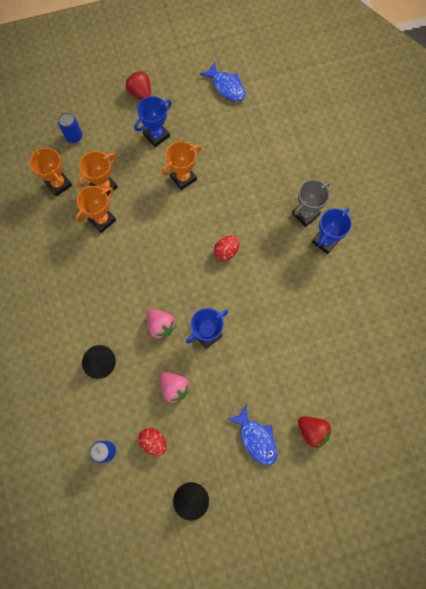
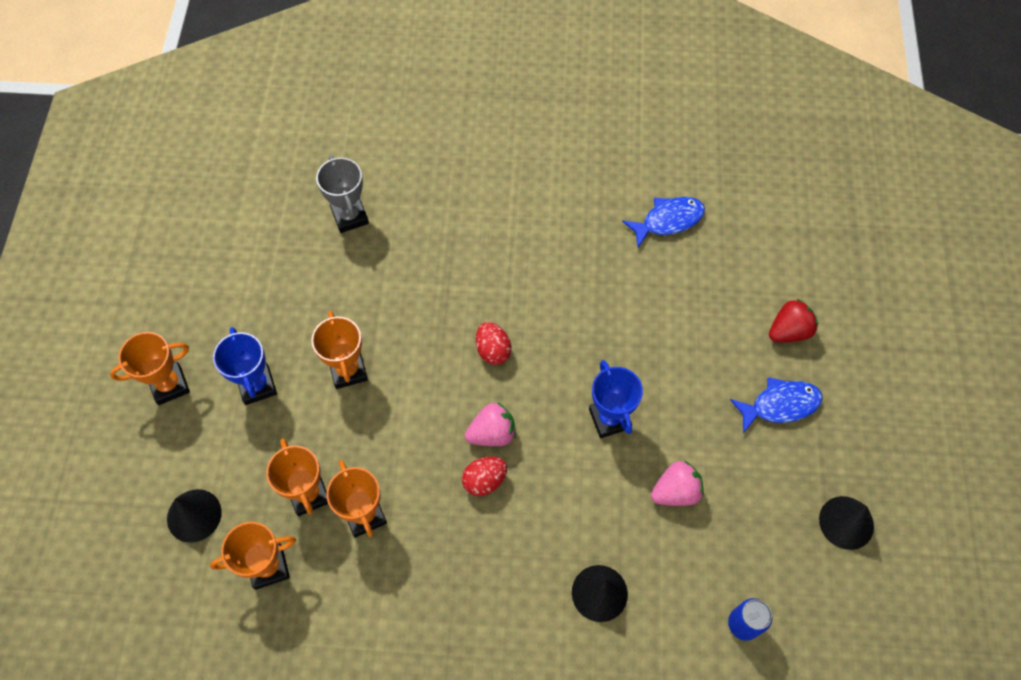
camera: 70 degrees left, 10 degrees down
blue can [58,112,82,143] -> black cone [167,489,222,543]
red strawberry [126,71,151,100] -> orange trophy [110,332,190,405]
red egg [138,428,167,456] -> red egg moved to [462,457,507,496]
pink strawberry [147,309,176,340] -> pink strawberry moved to [465,402,516,446]
blue fish [200,61,246,101] -> blue fish moved to [622,197,705,248]
grey trophy [292,179,330,227] -> grey trophy moved to [316,155,369,233]
blue trophy [312,208,352,254] -> none

